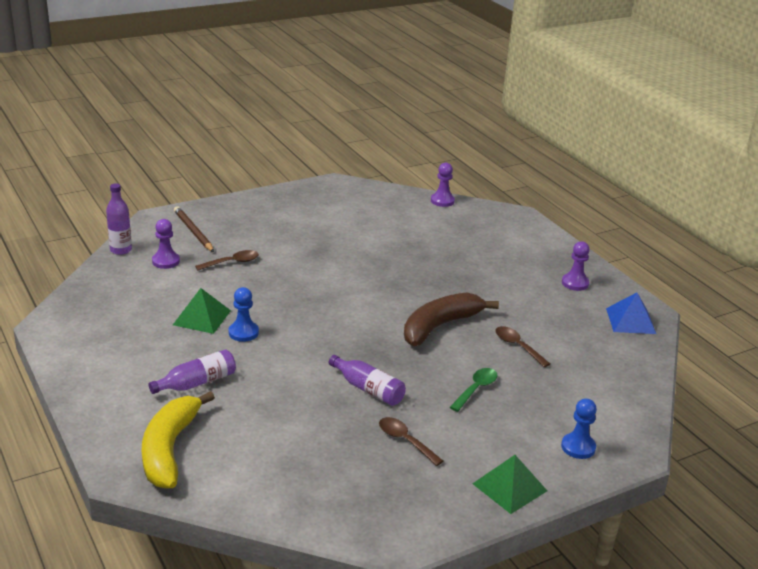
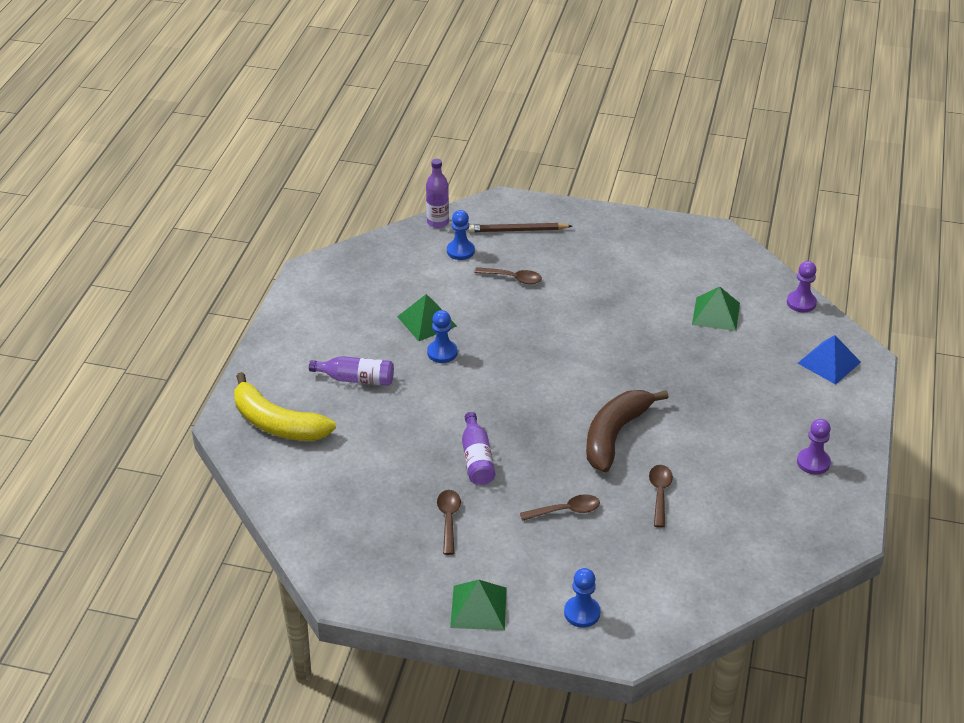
camera: 45 degrees right, 10 degrees up
yellow banana [142,391,215,488] -> yellow banana turned 105 degrees counterclockwise [234,372,336,441]
purple pawn [152,219,180,269] -> blue pawn [447,210,475,260]
brown pencil [174,206,214,252] -> brown pencil turned 105 degrees counterclockwise [468,223,572,232]
brown banana [404,292,499,346] -> brown banana turned 60 degrees counterclockwise [586,390,669,472]
green spoon [450,368,498,412] -> brown spoon [520,494,600,521]
blue pyramid [606,293,656,334] -> blue pyramid moved to [798,335,861,385]
none -> green pyramid [692,287,740,331]

